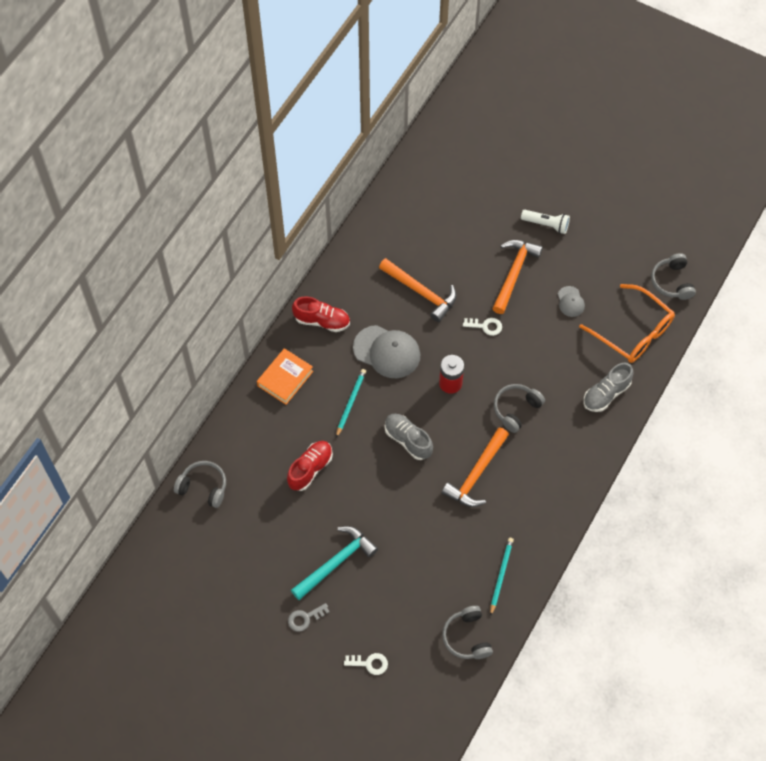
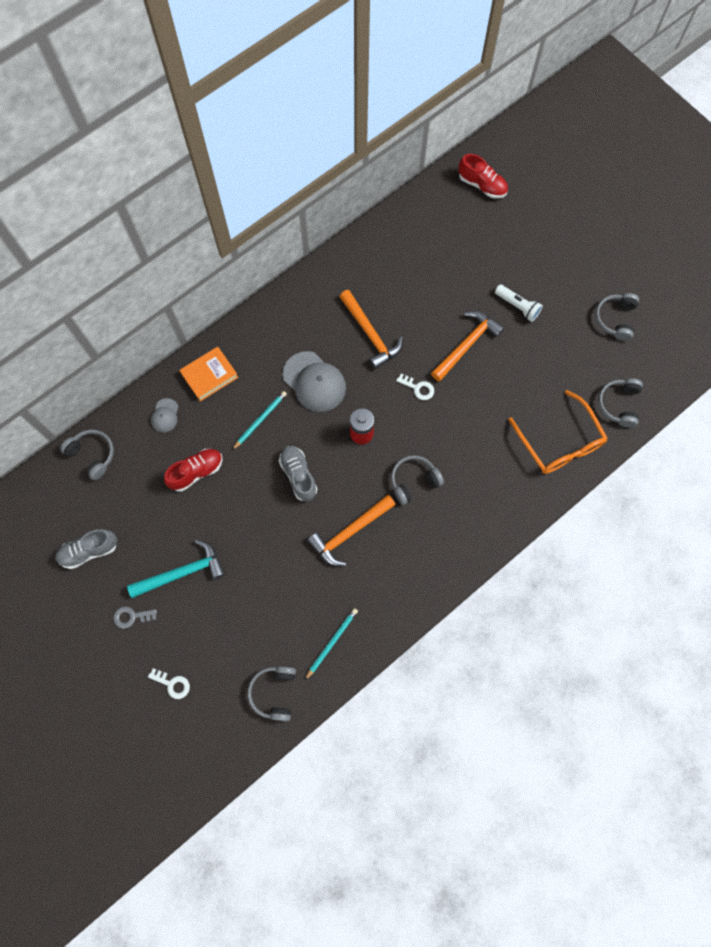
camera: 20 degrees right, 10 degrees up
red shoe [292,296,350,332] -> red shoe moved to [459,154,508,199]
grey cap [558,286,585,317] -> grey cap moved to [151,398,179,432]
grey shoe [583,363,634,412] -> grey shoe moved to [55,529,117,569]
none -> grey headphones [595,293,639,341]

